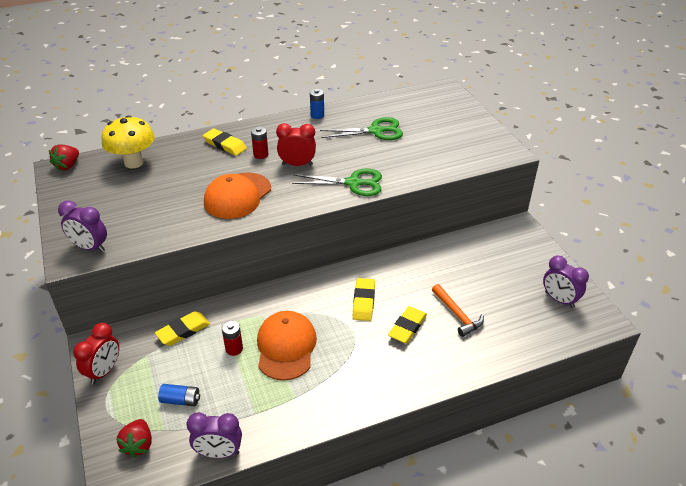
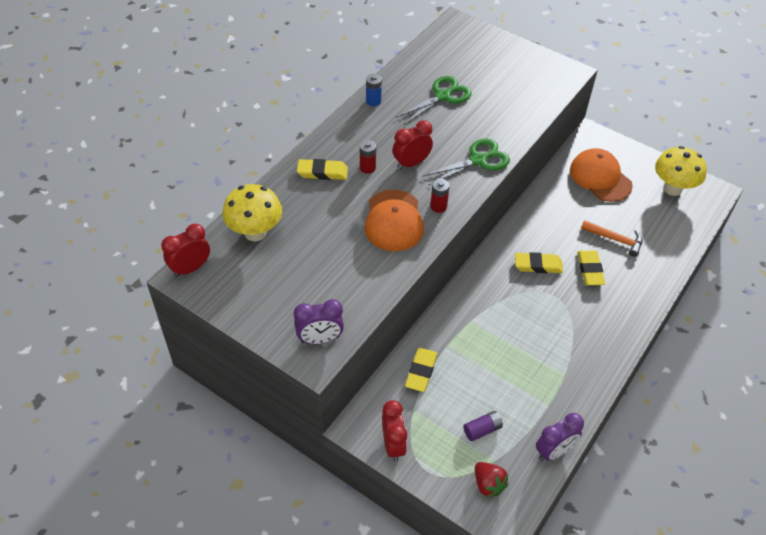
camera: 35 degrees left, 10 degrees up
red strawberry [49,144,79,171] -> red clock [161,224,210,277]
blue battery [158,384,200,406] -> purple battery [463,411,503,441]
red battery [222,321,243,356] -> red battery moved to [430,179,450,213]
orange cap [257,311,317,381] -> orange cap moved to [570,148,633,202]
yellow eraser [352,278,375,321] -> yellow eraser turned 60 degrees counterclockwise [515,252,563,273]
purple clock [543,255,589,308] -> yellow mushroom [655,146,707,196]

